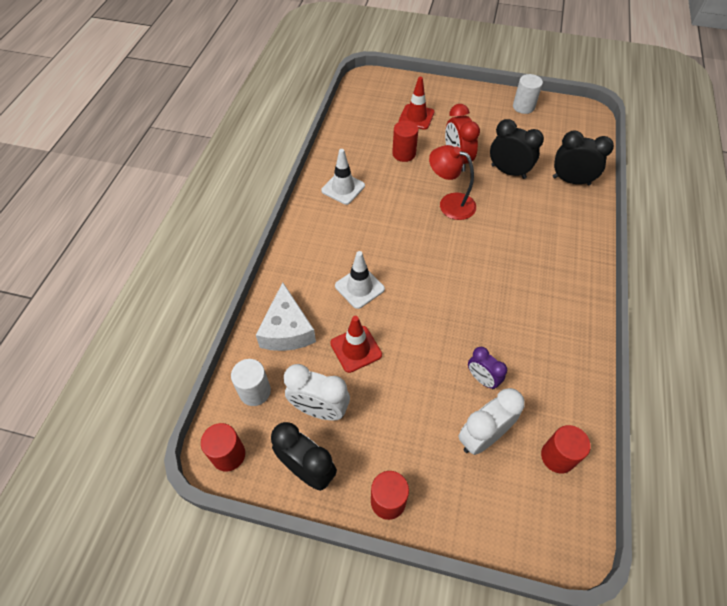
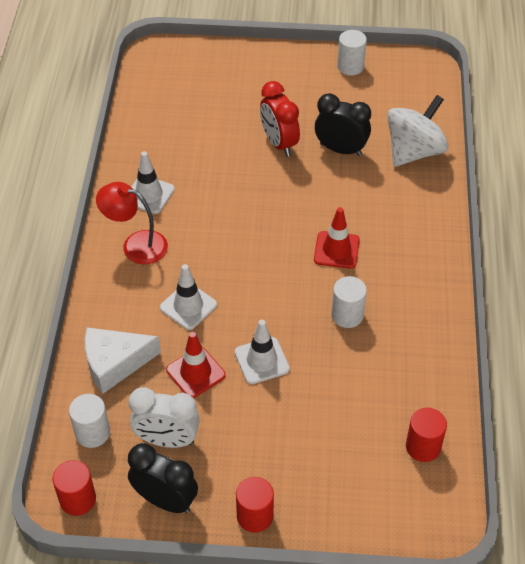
camera: 10 degrees left, 5 degrees down
white cheese [256,282,316,351] -> white cheese turned 90 degrees clockwise [85,327,161,394]
red cylinder [392,120,418,162] -> none
red traffic cone [399,77,435,130] -> red traffic cone moved to [314,207,360,269]
red lamp [429,145,476,220] -> red lamp moved to [96,182,168,264]
white clock [458,388,525,455] -> none
purple clock [468,347,507,389] -> none
black clock [553,130,614,185] -> white spinning top [387,95,449,167]
none -> white traffic cone [235,320,290,384]
none -> white cylinder [331,276,367,328]

